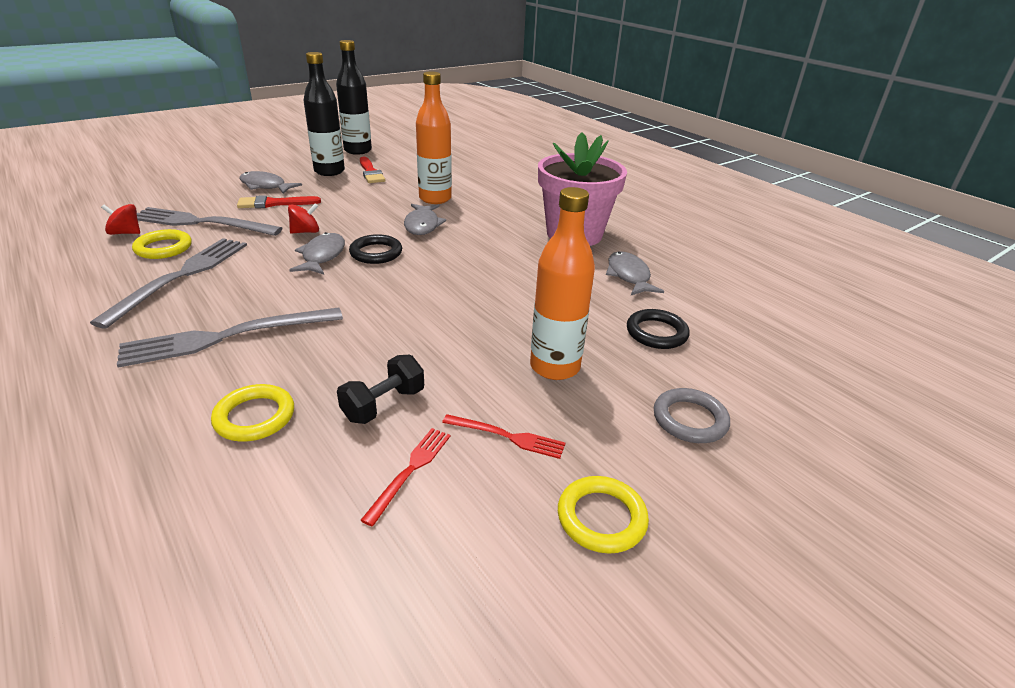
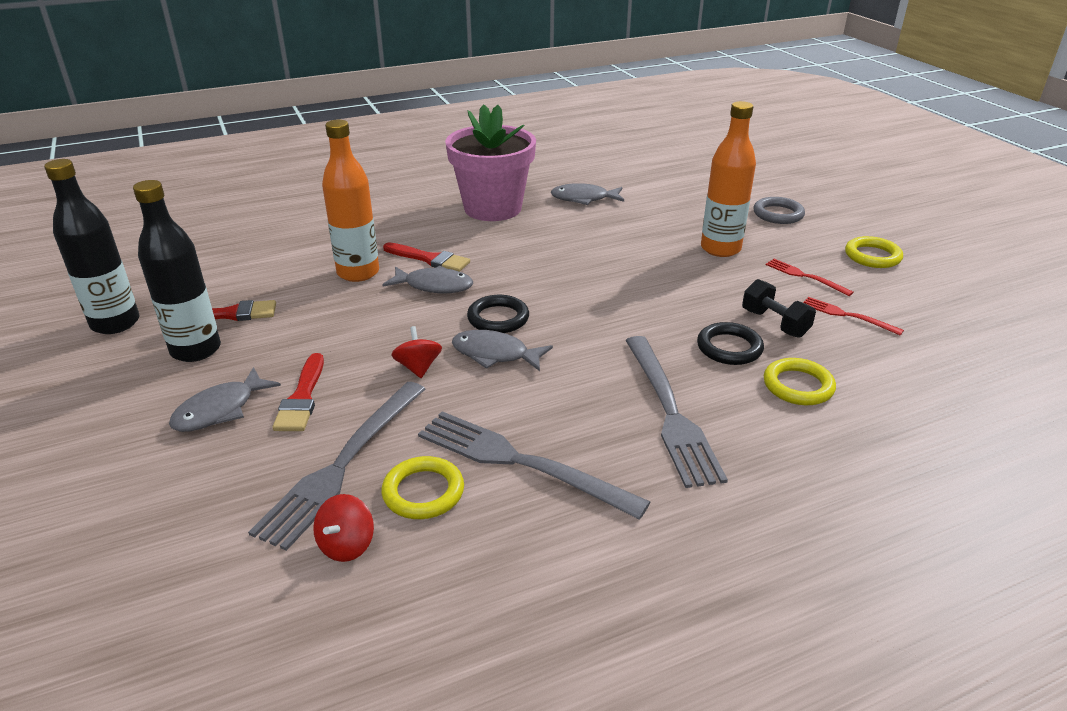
camera: 75 degrees left, 0 degrees up
red fork [442,414,565,459] -> red fork turned 75 degrees counterclockwise [766,259,854,296]
black ring [627,309,690,349] -> black ring moved to [697,322,764,365]
none -> red brush [383,242,470,272]

